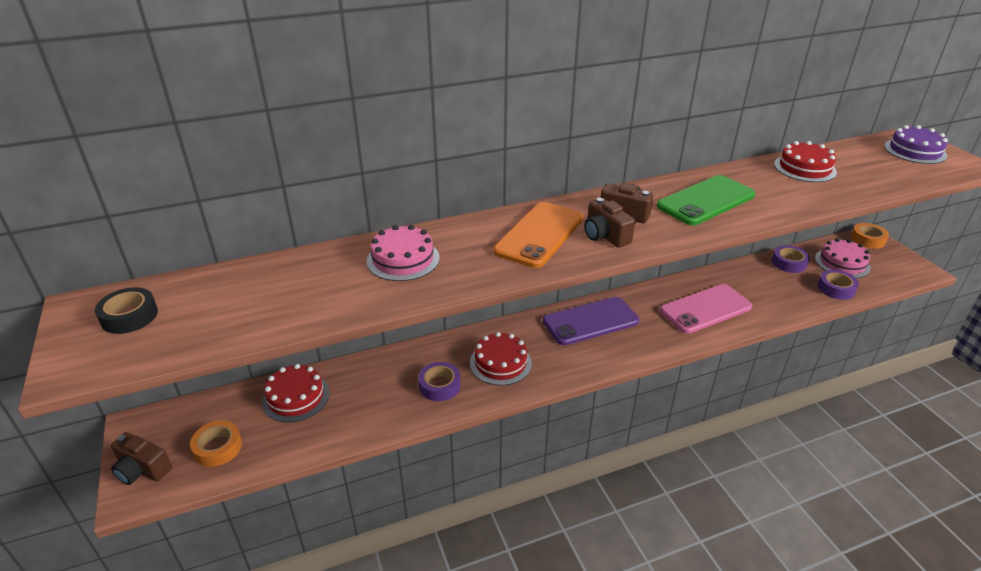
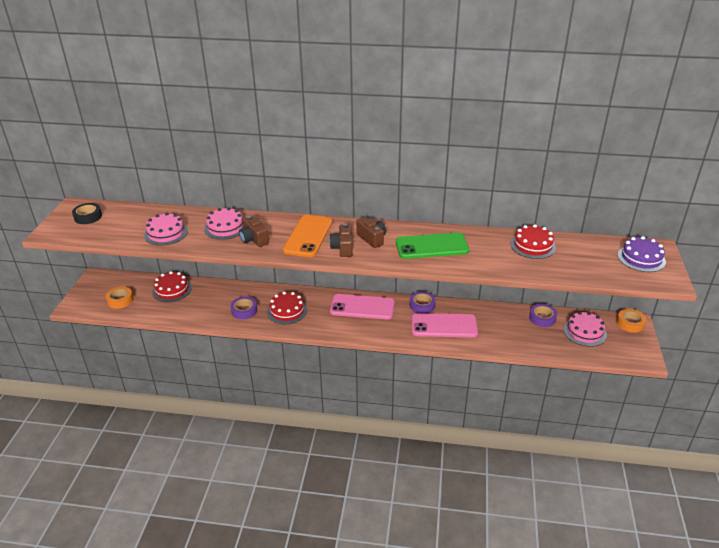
camera: 30 degrees right, 0 degrees up
brown camera [111,432,172,485] -> brown camera moved to [239,216,269,247]
orange phone [493,202,583,268] -> orange phone turned 45 degrees counterclockwise [283,215,332,257]
purple phone [543,297,639,345] -> pink phone [330,294,395,319]
purple tape [817,270,859,300] -> purple tape moved to [410,291,436,313]
none -> pink cake [144,213,188,246]

